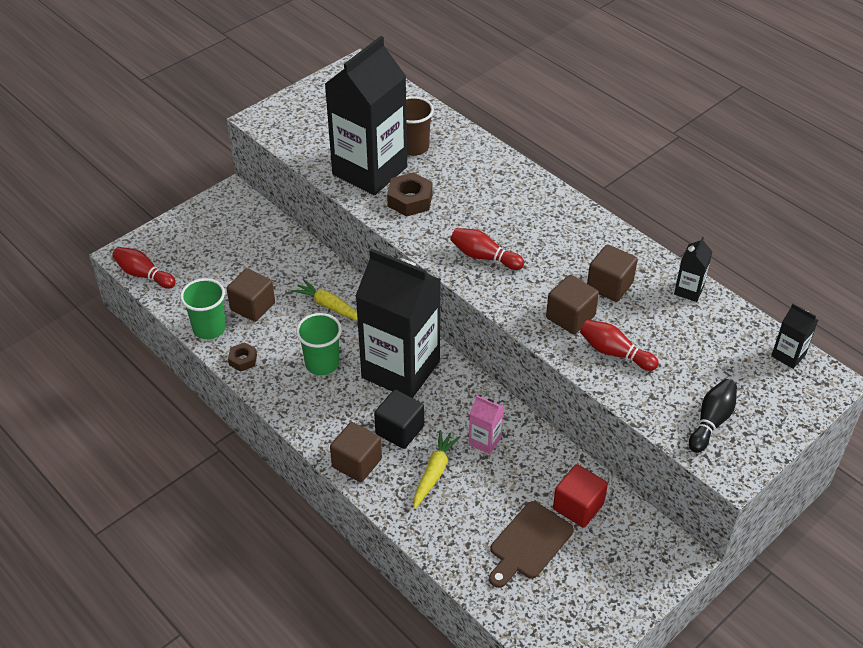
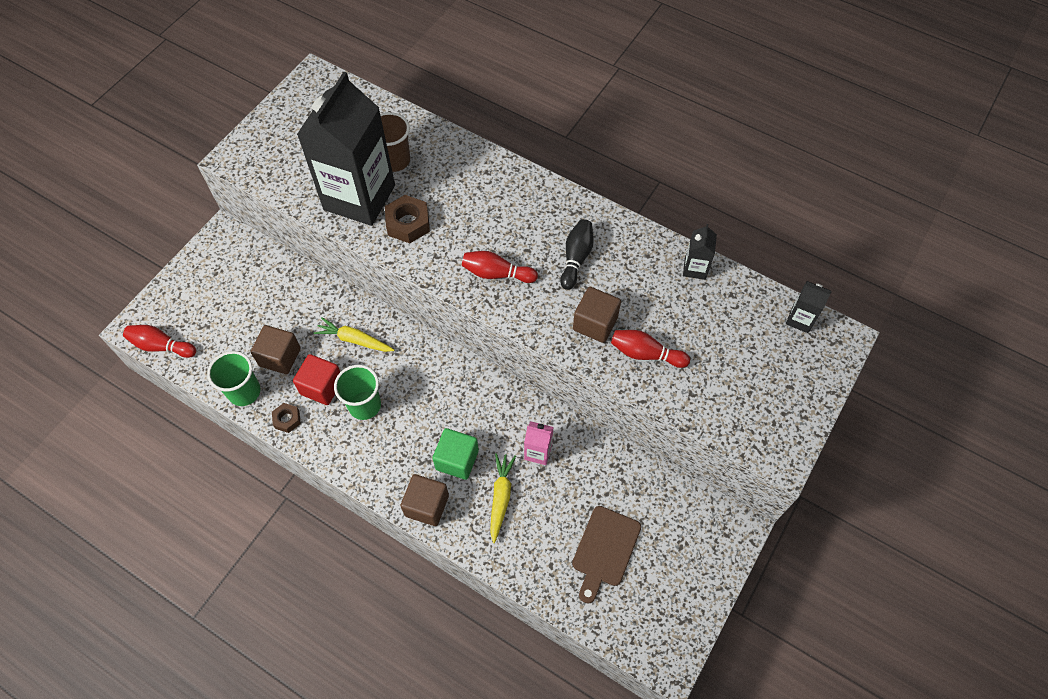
camera: 15 degrees left, 15 degrees up
black carton [356,248,441,398] -> none
black cube [374,390,424,449] -> green cube [432,428,479,480]
red cube [553,464,608,528] -> red cube moved to [293,354,340,405]
brown cube [587,244,638,302] -> none
black bowling pin [689,379,737,453] -> black bowling pin moved to [560,219,594,290]

